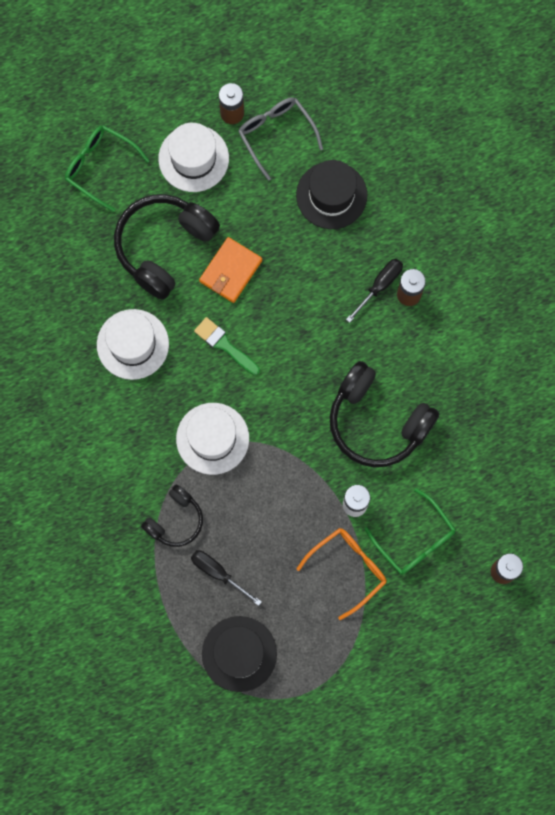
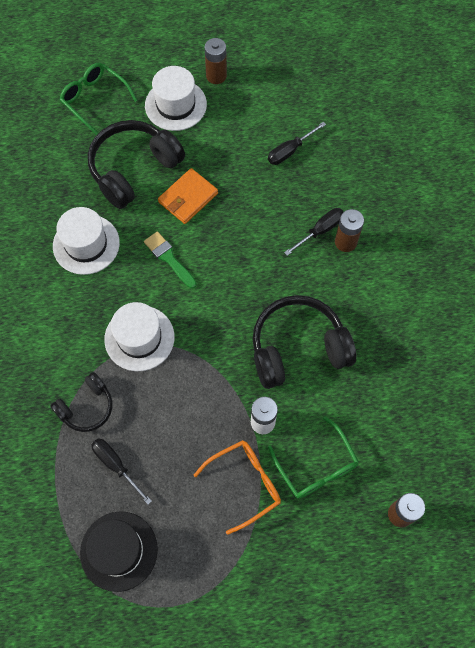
camera: 10 degrees right, 10 degrees down
grey glasses [238,97,323,181] -> none
black hat [296,160,367,229] -> black screwdriver [268,122,326,165]
black headphones [330,361,439,467] -> black headphones turned 120 degrees clockwise [252,295,356,389]

